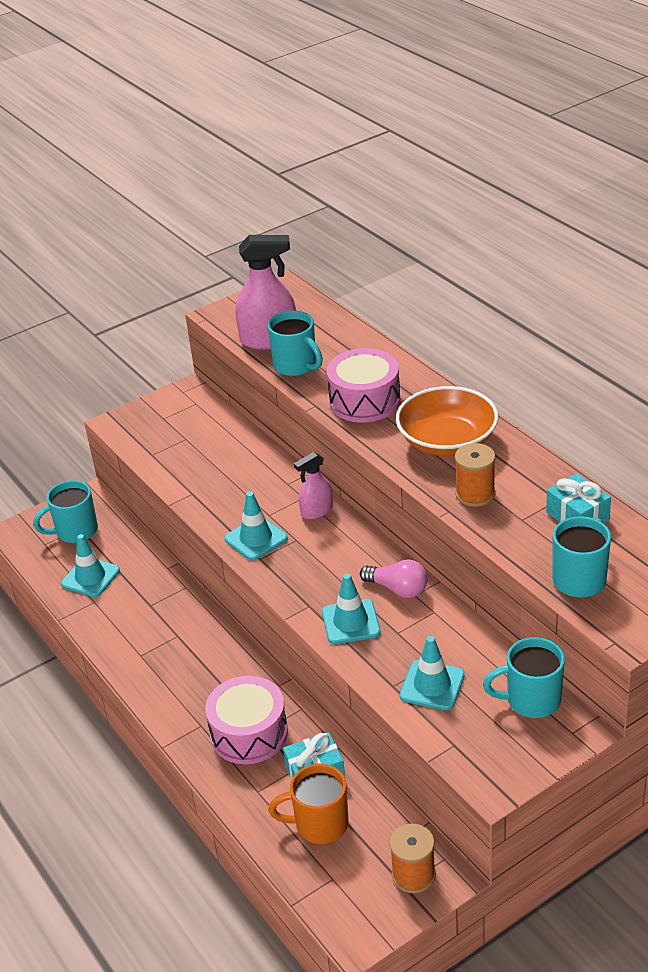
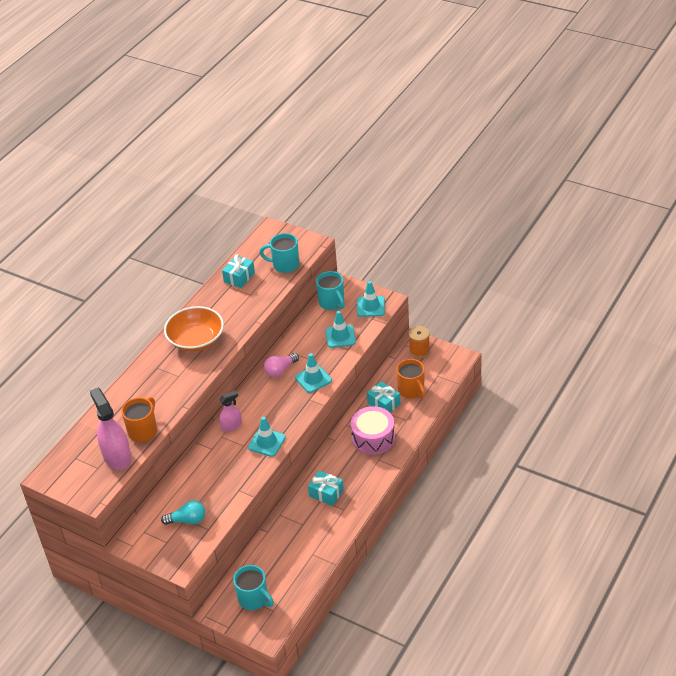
camera: 115 degrees left, 5 degrees up
turquoise traffic cone [61,534,120,597] -> turquoise traffic cone moved to [357,281,385,317]
turquoise mug [268,311,323,376] -> orange mug [121,397,157,442]
pink spray bottle [294,452,333,519] -> pink spray bottle turned 60 degrees counterclockwise [219,391,242,432]
pink drum [327,348,400,423] -> none
pink light bulb [360,559,427,598] -> pink light bulb turned 135 degrees counterclockwise [264,353,299,377]
orange spool [455,443,496,507] -> none
none -> turquoise light bulb [161,500,205,525]
none -> turquoise gift [308,470,344,506]

